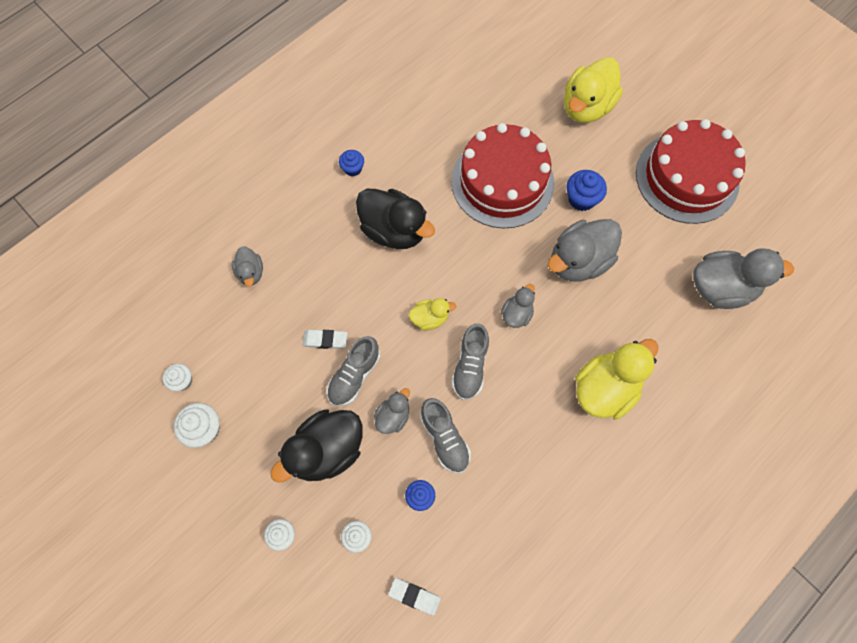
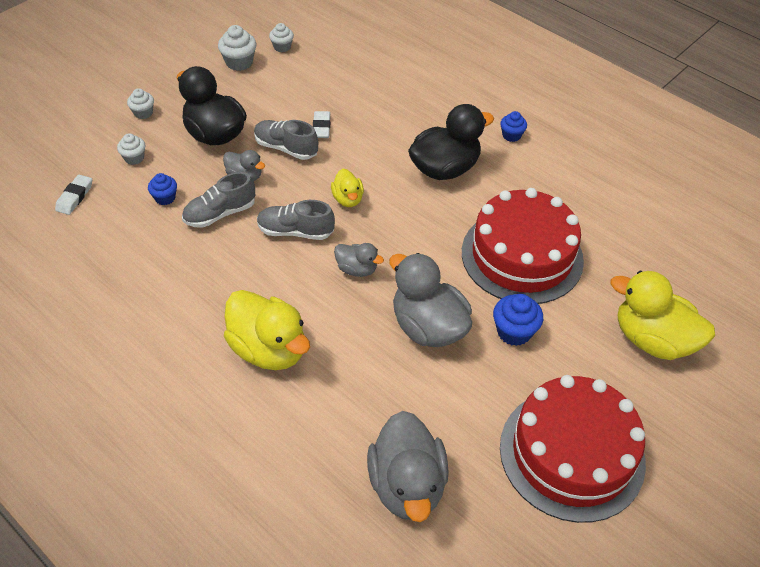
camera: 85 degrees right, 20 degrees down
grey duck [232,246,263,286] -> none
black duck [356,189,435,249] -> black duck turned 150 degrees counterclockwise [408,104,494,180]

